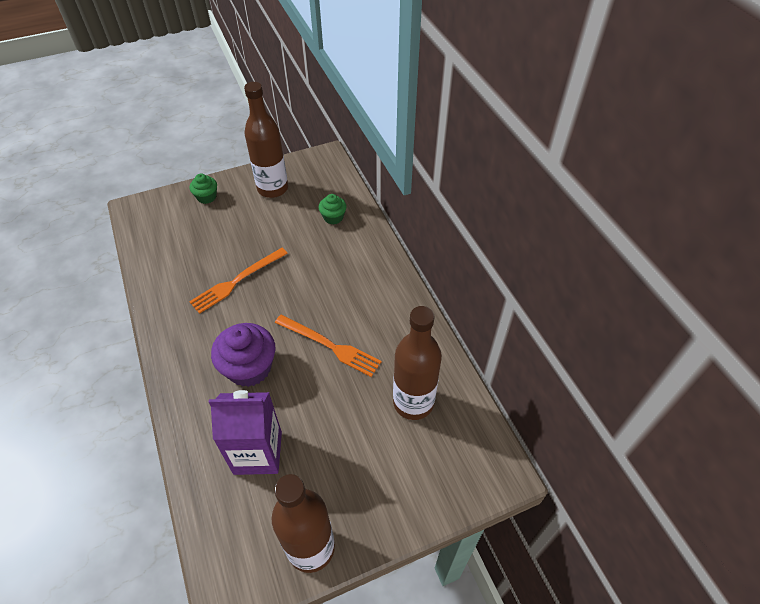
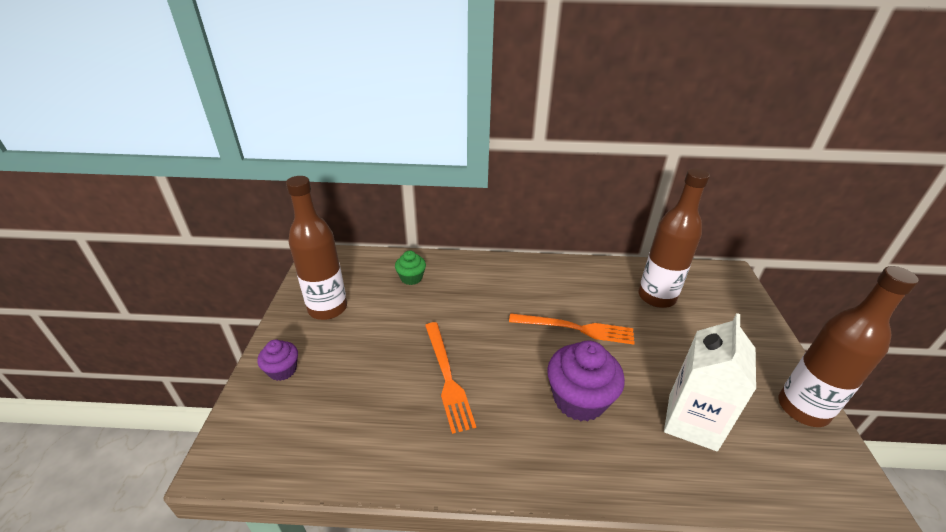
camera: 65 degrees left, 15 degrees down
green cupcake [190,174,217,204] -> purple cupcake [257,340,298,381]
purple carton [209,390,282,475] -> white carton [664,313,756,451]
orange fork [275,315,381,377] -> orange fork turned 45 degrees clockwise [509,313,635,345]

